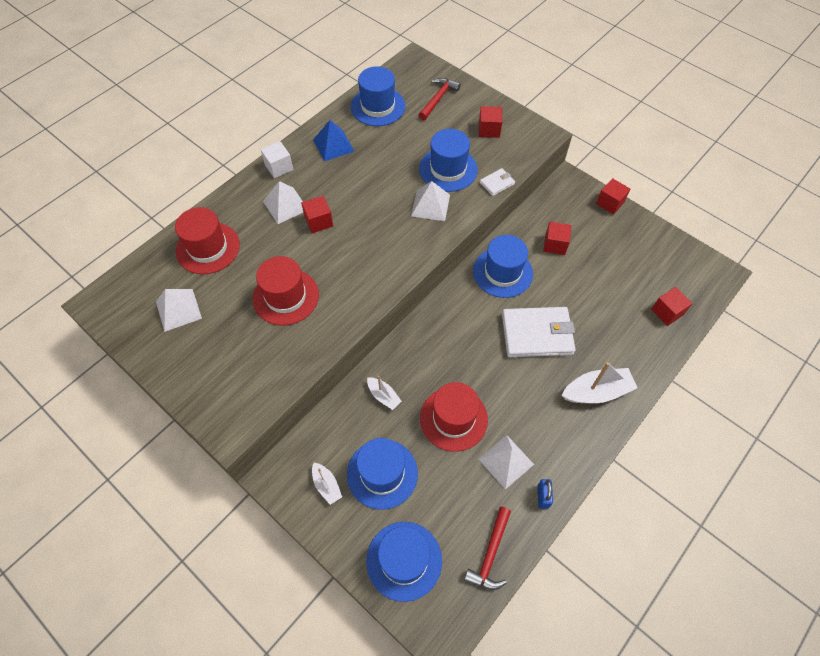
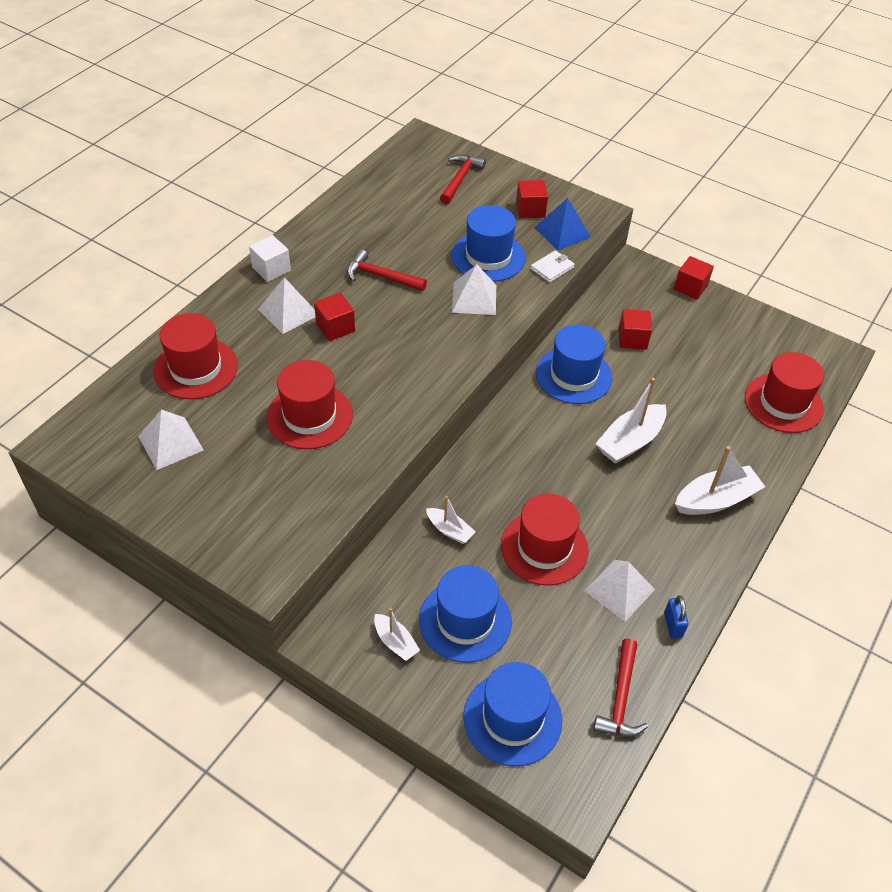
camera: 10 degrees left, 10 degrees down
blue pyramid [313,120,355,161] -> blue pyramid moved to [534,198,591,251]
blue hat [351,66,405,126] -> none
white wallet [502,307,576,357] -> white boat [595,378,667,464]
red cube [651,287,693,326] -> red hat [745,352,824,433]
none -> red hammer [347,249,427,291]

